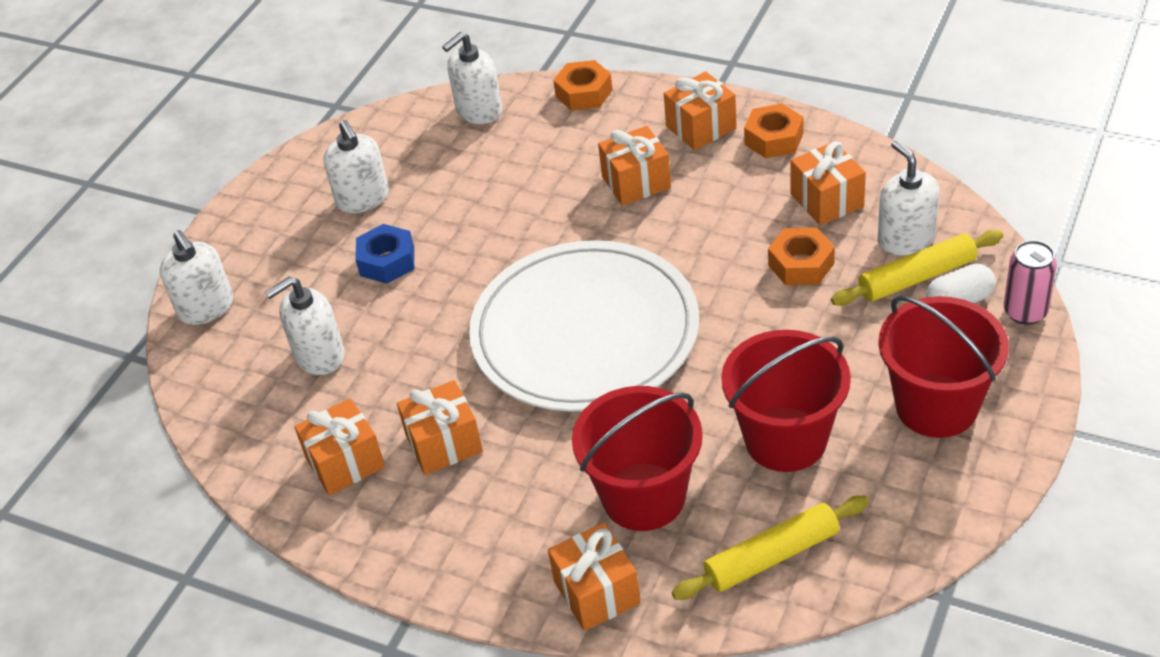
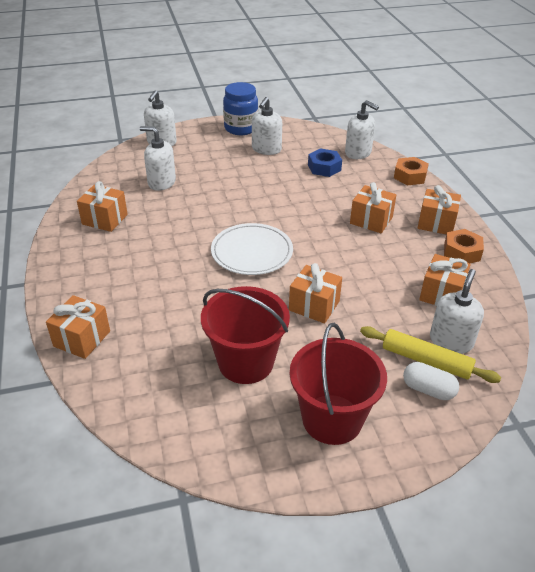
camera: 45 degrees right, 5 degrees down
blue nut [355,224,414,284] -> blue nut moved to [308,148,342,177]
orange gift [397,380,483,475] -> orange gift moved to [289,263,342,324]
white soap dispenser [442,32,502,124] -> white soap dispenser turned 150 degrees counterclockwise [345,100,379,159]
white plate [469,240,699,412] -> white plate [211,223,293,275], size x0.59
red bucket [572,386,703,531] -> none
yellow rolling pin [672,496,869,600] -> none
orange nut [768,227,835,285] -> none
pink can [1004,240,1057,325] -> none
none -> blue jar [223,82,258,135]

